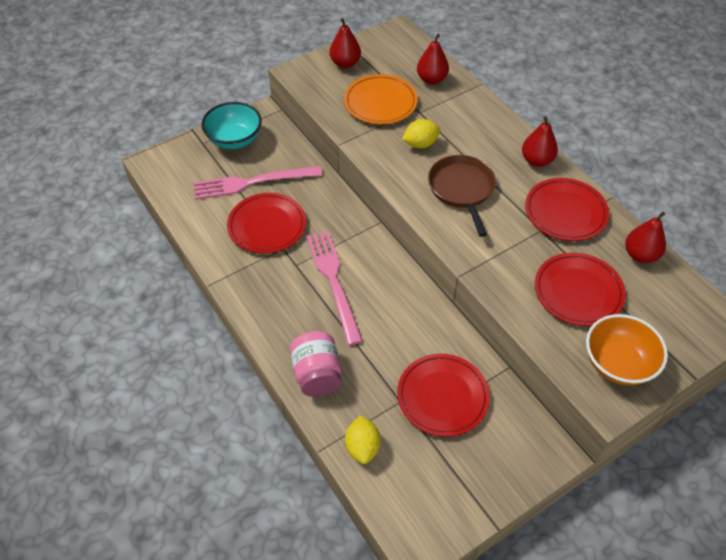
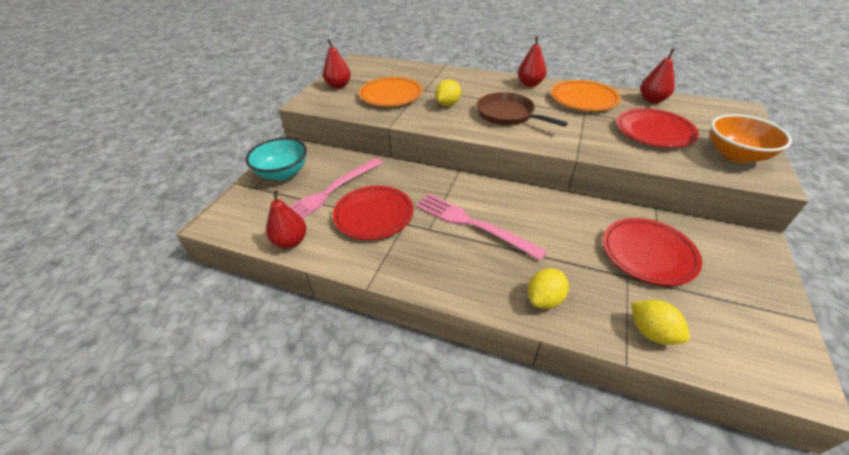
camera: 35 degrees left, 10 degrees down
pink jar [290,331,341,397] -> yellow lemon [528,268,569,309]
red pear [417,34,449,84] -> red pear moved to [266,190,307,249]
red plate [525,178,609,241] -> orange plate [551,80,621,111]

